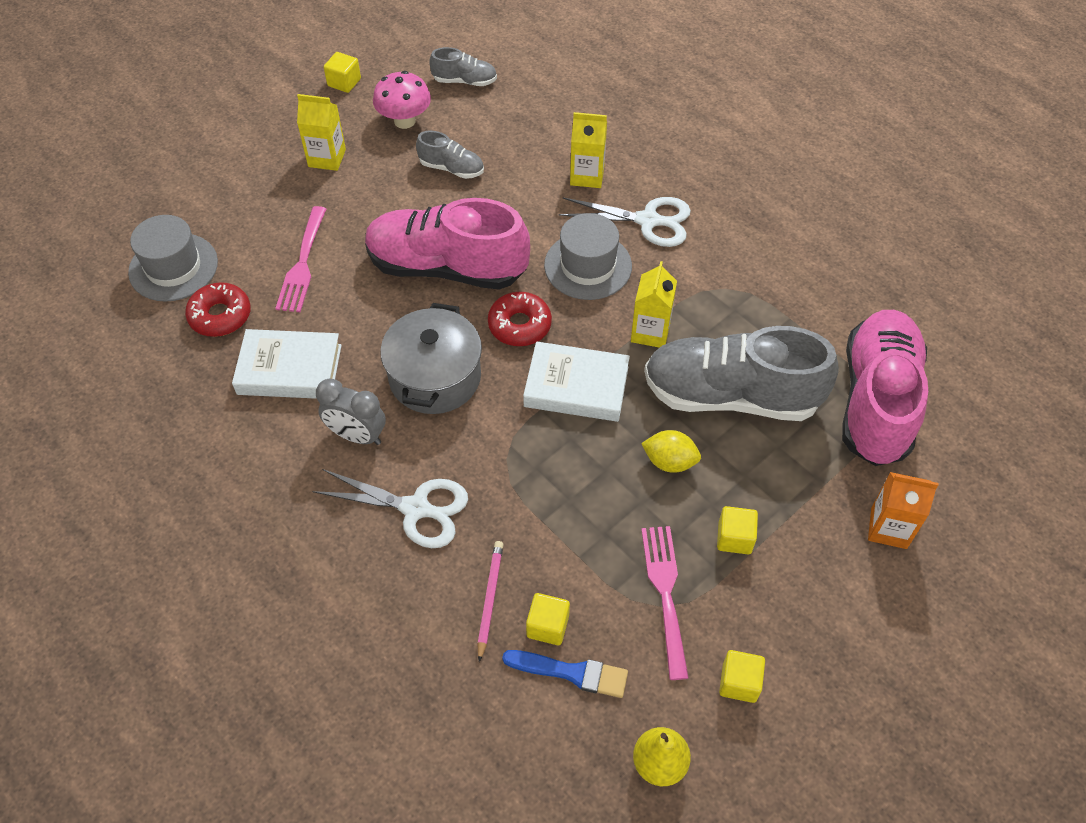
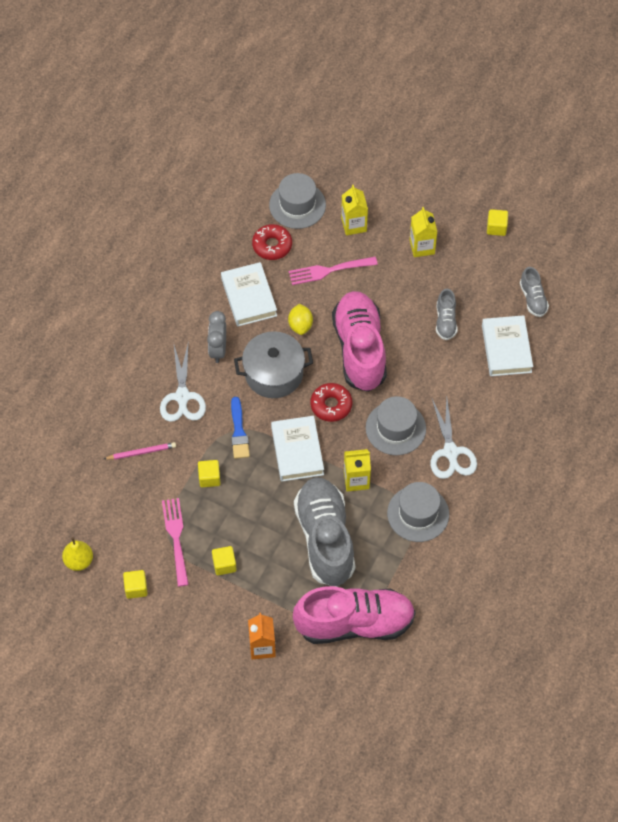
camera: 70 degrees right, 5 degrees up
pink mushroom [373,71,431,129] -> none
blue brush [502,650,628,698] -> blue brush moved to [231,397,250,459]
yellow cube [526,593,570,645] -> yellow cube moved to [198,460,221,487]
yellow carton [570,112,607,188] -> yellow carton moved to [341,185,368,235]
yellow lemon [641,430,701,473] -> yellow lemon moved to [288,303,313,335]
pink fork [641,526,689,680] -> pink fork turned 75 degrees counterclockwise [162,498,189,587]
none -> grey hat [387,482,449,542]
none -> white book [482,315,533,376]

